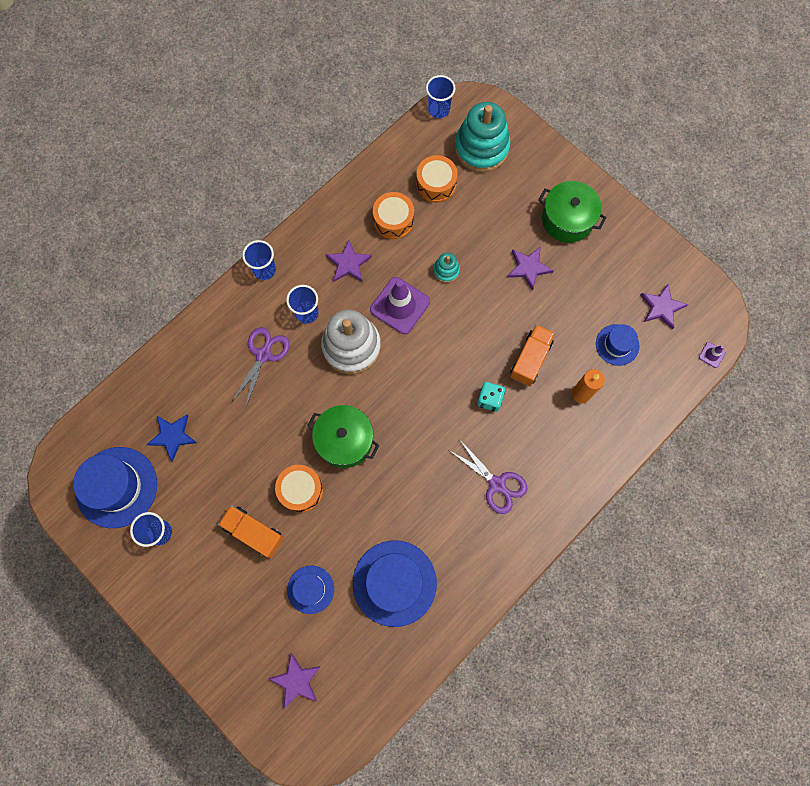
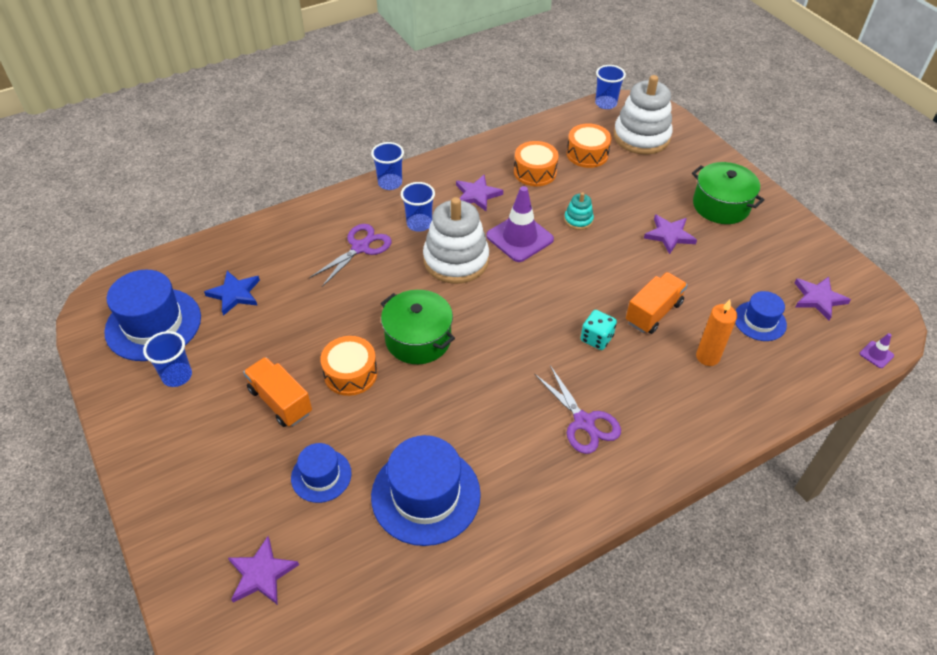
camera: 15 degrees right, 25 degrees down
turquoise stacking toy [454,102,511,172] -> white stacking toy [614,75,673,155]

